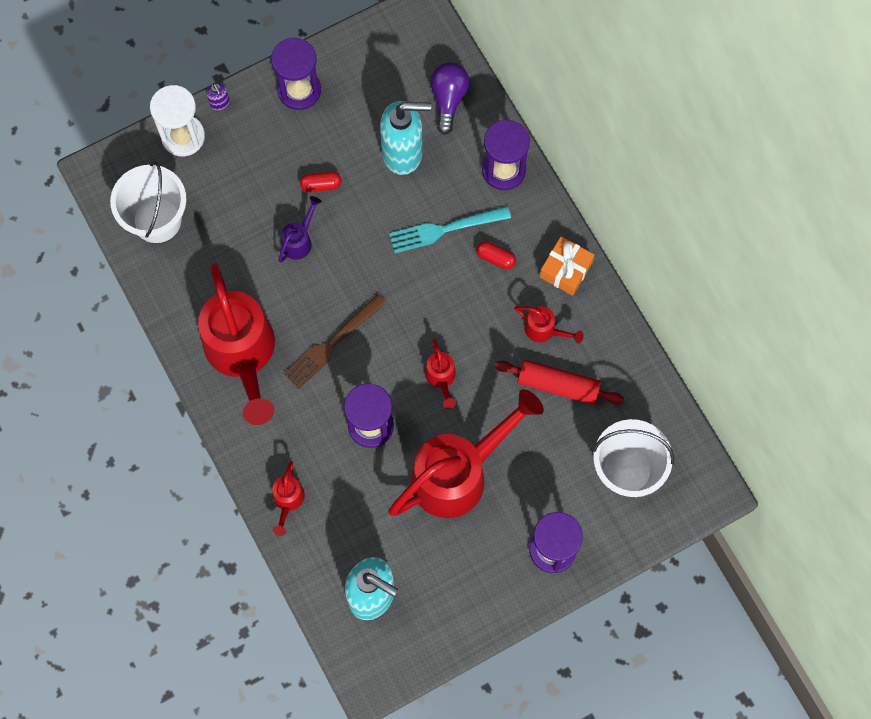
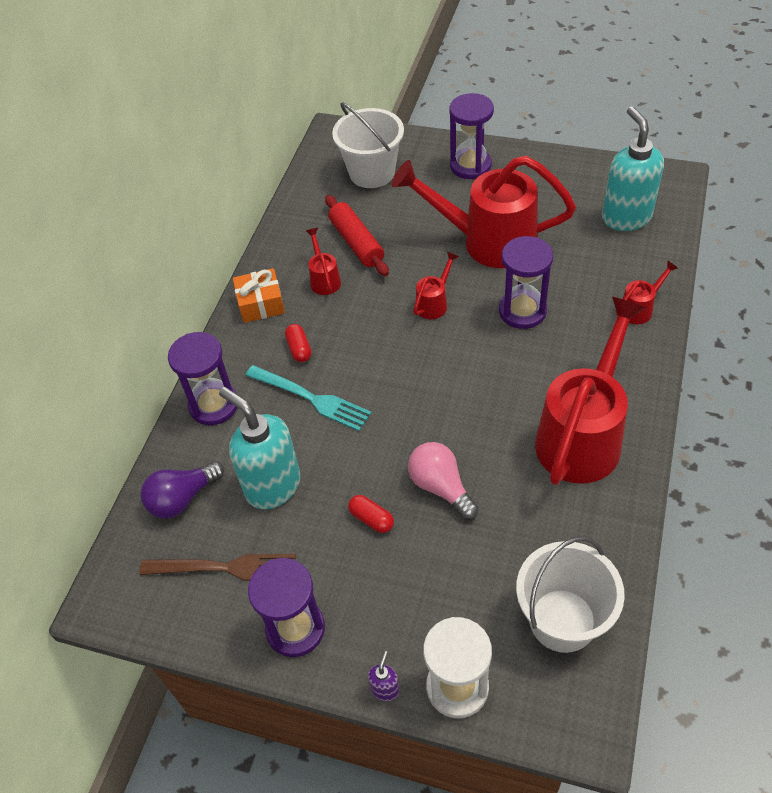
camera: 130 degrees left, 20 degrees down
purple watering can [278,196,322,263] -> pink light bulb [408,442,479,520]
brown fork [284,294,386,389] -> brown fork moved to [139,554,296,581]

